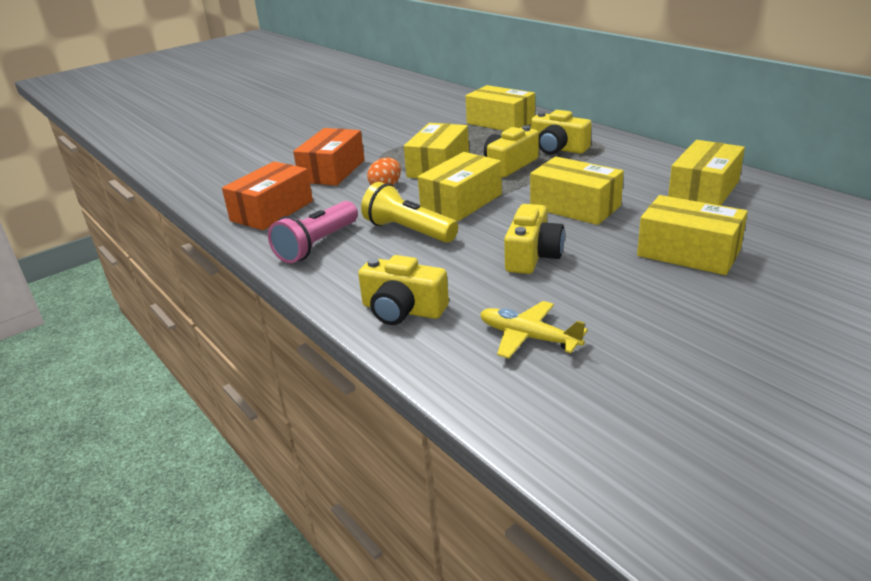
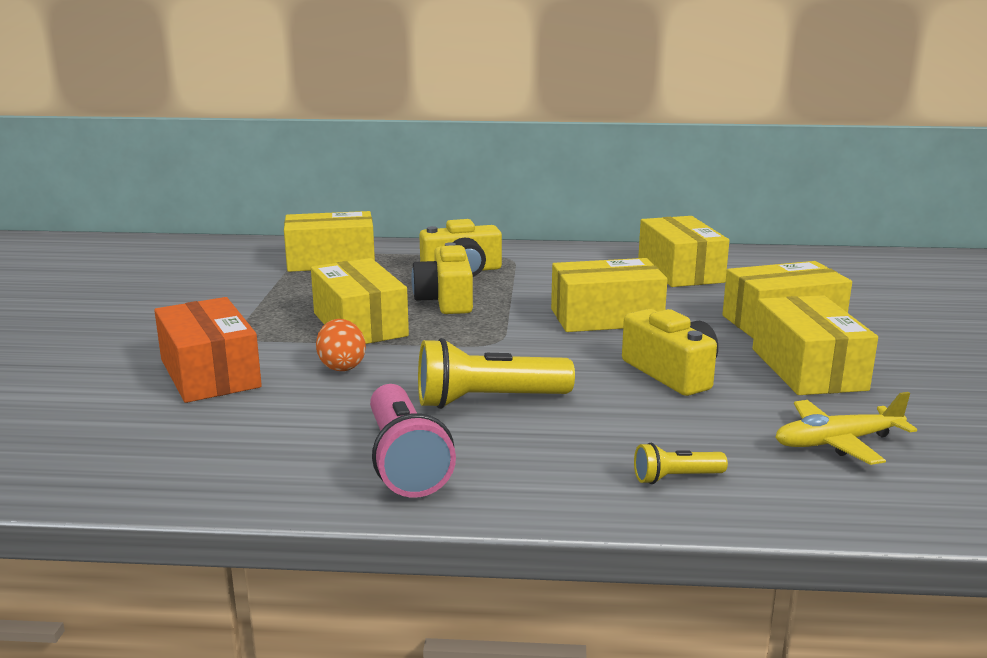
camera: 50 degrees left, 10 degrees down
orange box [222,161,313,230] -> none
yellow camera [358,255,449,325] -> yellow flashlight [634,443,728,484]
yellow box [418,152,502,222] -> yellow box moved to [753,295,878,395]

